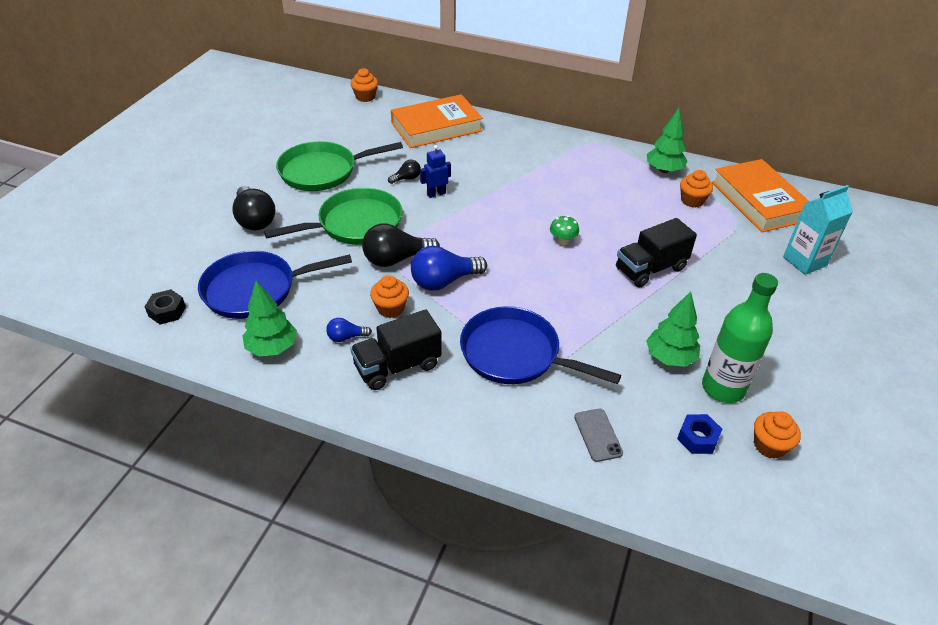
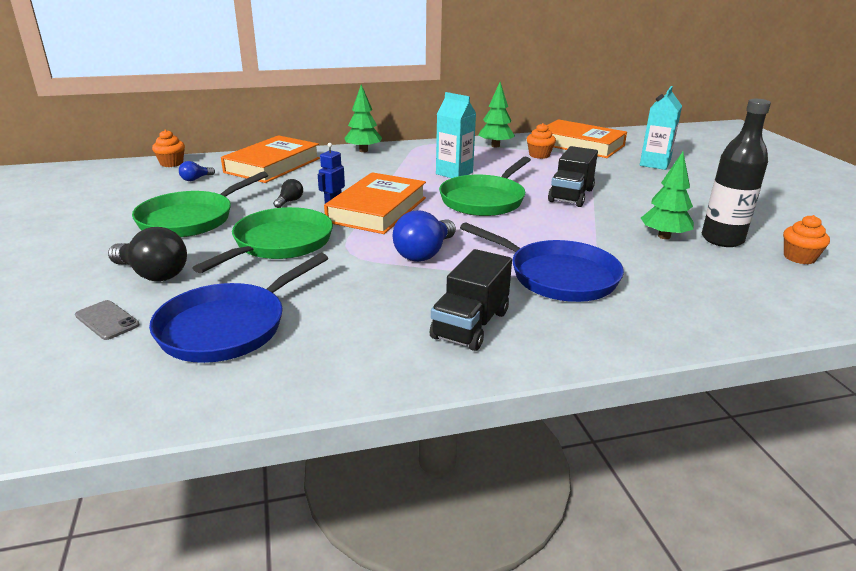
camera: 35 degrees left, 15 degrees down
black nut [144,289,186,324] -> none
green tree [243,281,297,356] -> green tree moved to [344,84,382,152]
blue light bulb [326,318,372,342] -> blue light bulb moved to [179,161,215,181]
black light bulb [362,223,440,267] -> none
orange cupcake [370,275,409,318] -> none
blue pan [460,306,621,384] -> blue pan turned 135 degrees counterclockwise [460,222,624,302]
green mushroom [550,215,579,245] -> green pan [439,157,531,216]
grey phone [574,409,623,462] -> grey phone moved to [75,300,140,340]
blue nut [677,414,722,454] -> none
green bottle [702,273,778,403] -> black bottle [702,99,771,247]
none -> orange book [324,172,426,234]
none -> turquoise carton [436,92,476,178]

